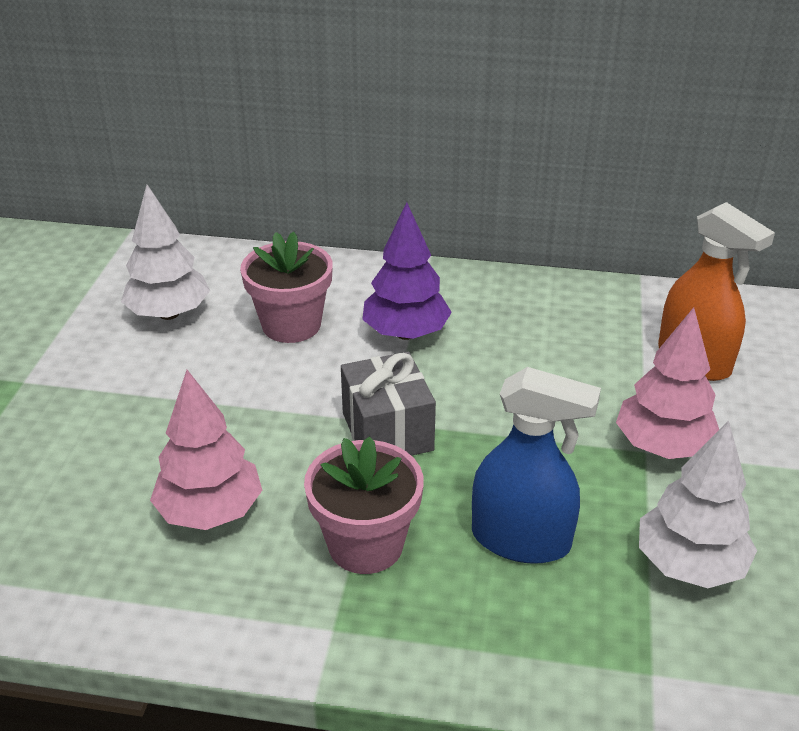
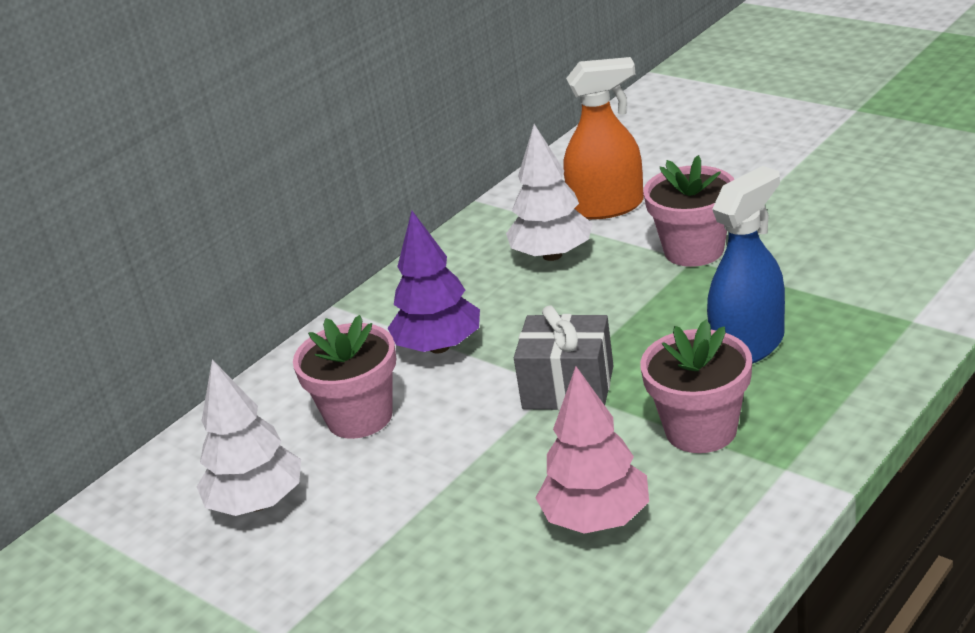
camera: 55 degrees left, 5 degrees down
pink tree [616,307,719,459] -> pink flower pot [643,155,734,267]
white tree [639,420,757,588] -> white tree moved to [506,124,593,261]

